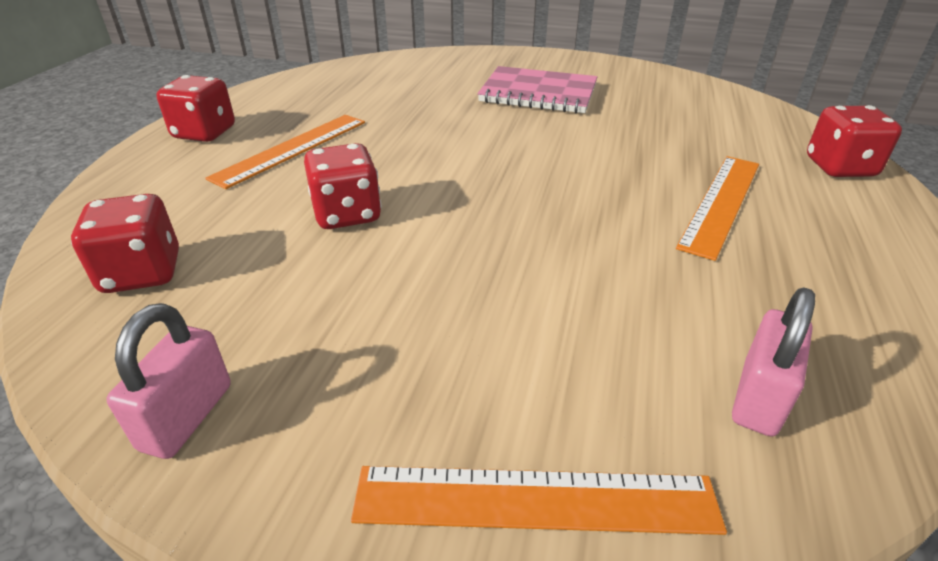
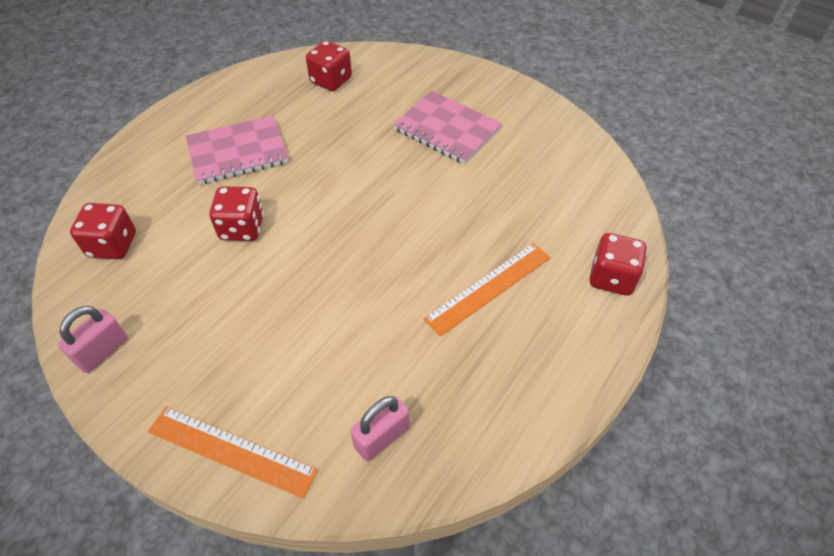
camera: 20 degrees right, 15 degrees up
red dice [156,75,235,142] -> red dice moved to [306,41,352,91]
orange ruler [206,115,365,189] -> pink notebook [186,115,289,185]

